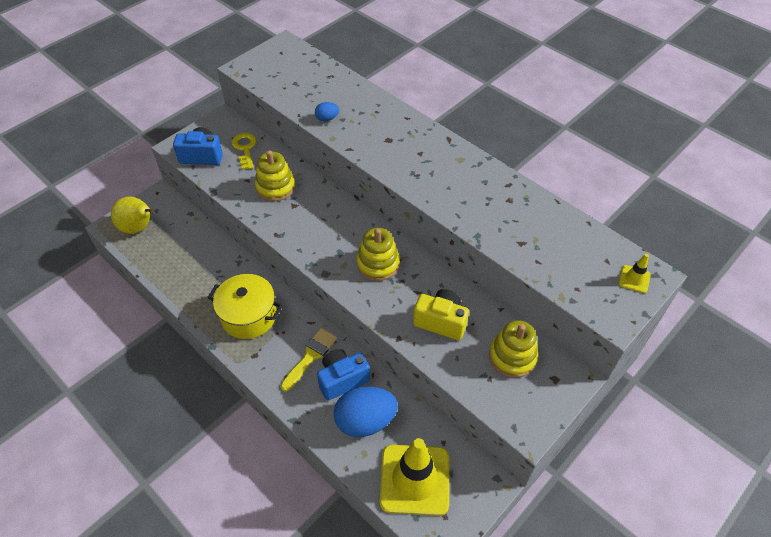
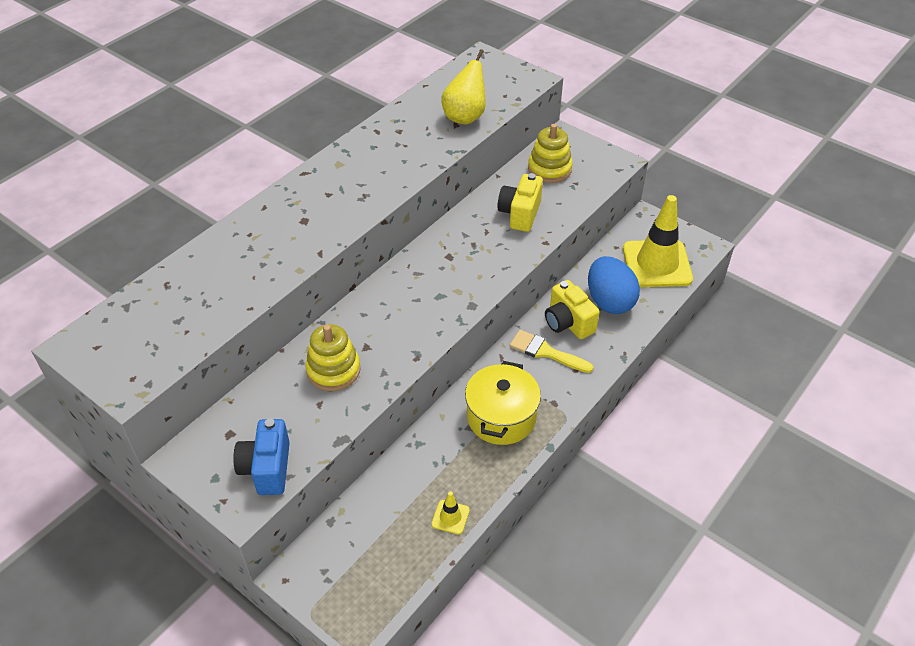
camera: 95 degrees left, 5 degrees down
yellow pear [111,196,154,234] -> yellow pear moved to [441,49,486,124]
yellow key [232,133,257,170] -> none
blue egg [315,102,339,121] -> none
blue camera [317,349,370,401] -> yellow camera [545,280,600,339]
yellow stacking toy [356,228,400,281] -> none
yellow traffic cone [619,254,651,293] -> yellow traffic cone moved to [431,491,470,534]

